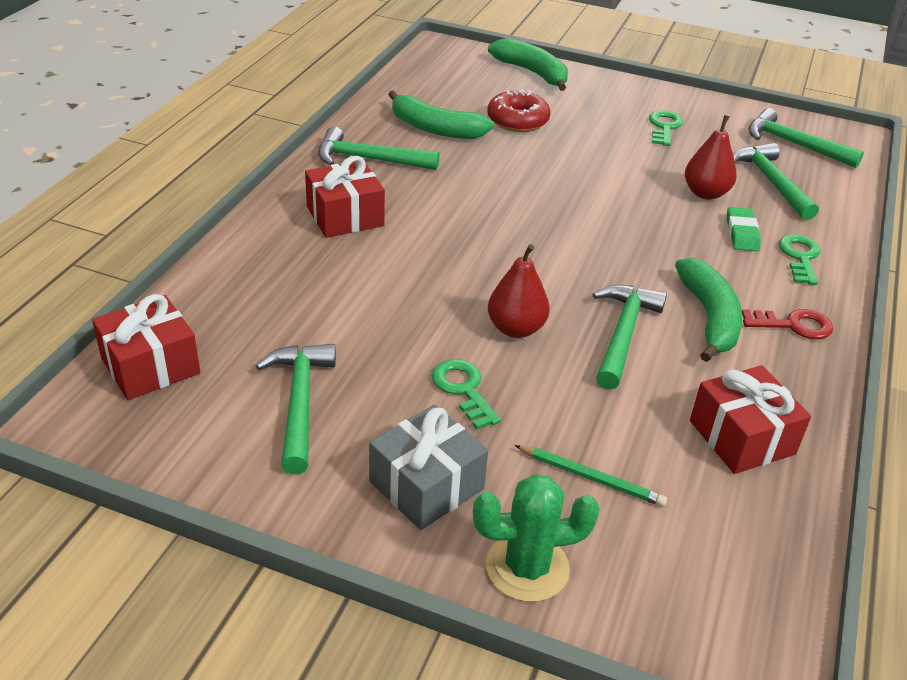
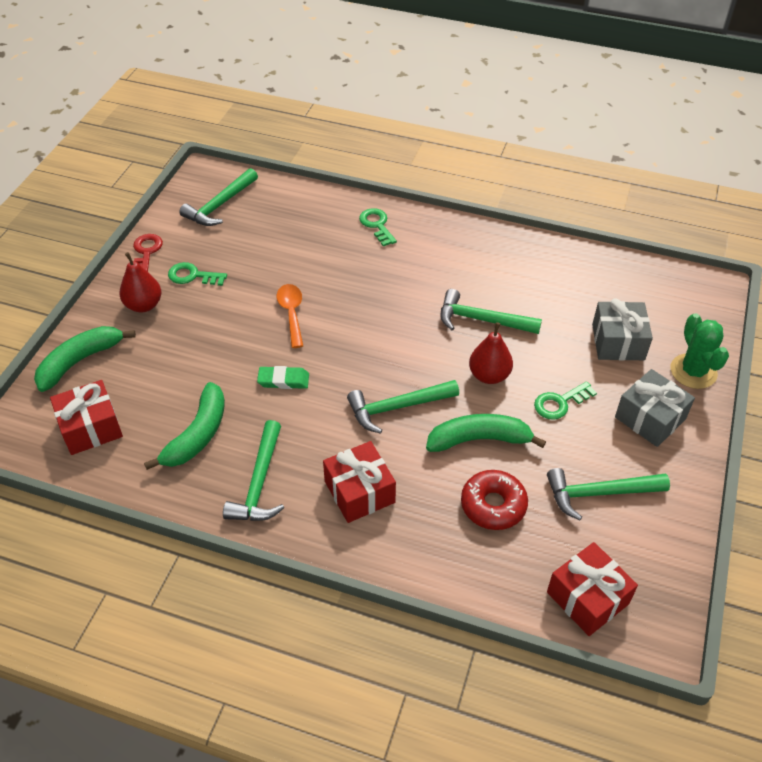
camera: 90 degrees left, 10 degrees up
red donut [487,90,551,132] -> red donut moved to [461,470,528,530]
green pencil [514,445,667,507] -> grey gift [592,298,653,361]
green banana [675,258,743,362] -> green banana moved to [426,414,546,452]
red pear [685,115,737,200] -> red pear moved to [119,252,161,313]
red gift [690,365,811,474] -> red gift moved to [50,380,123,455]
green eraser [727,207,761,251] -> green eraser moved to [257,366,309,389]
green hammer [733,143,819,220] -> green hammer moved to [347,380,459,434]
red key [742,309,833,339] -> red key moved to [133,234,163,272]
green key [779,234,821,285] -> green key turned 60 degrees clockwise [359,208,397,246]
none -> orange spoon [277,284,303,348]

